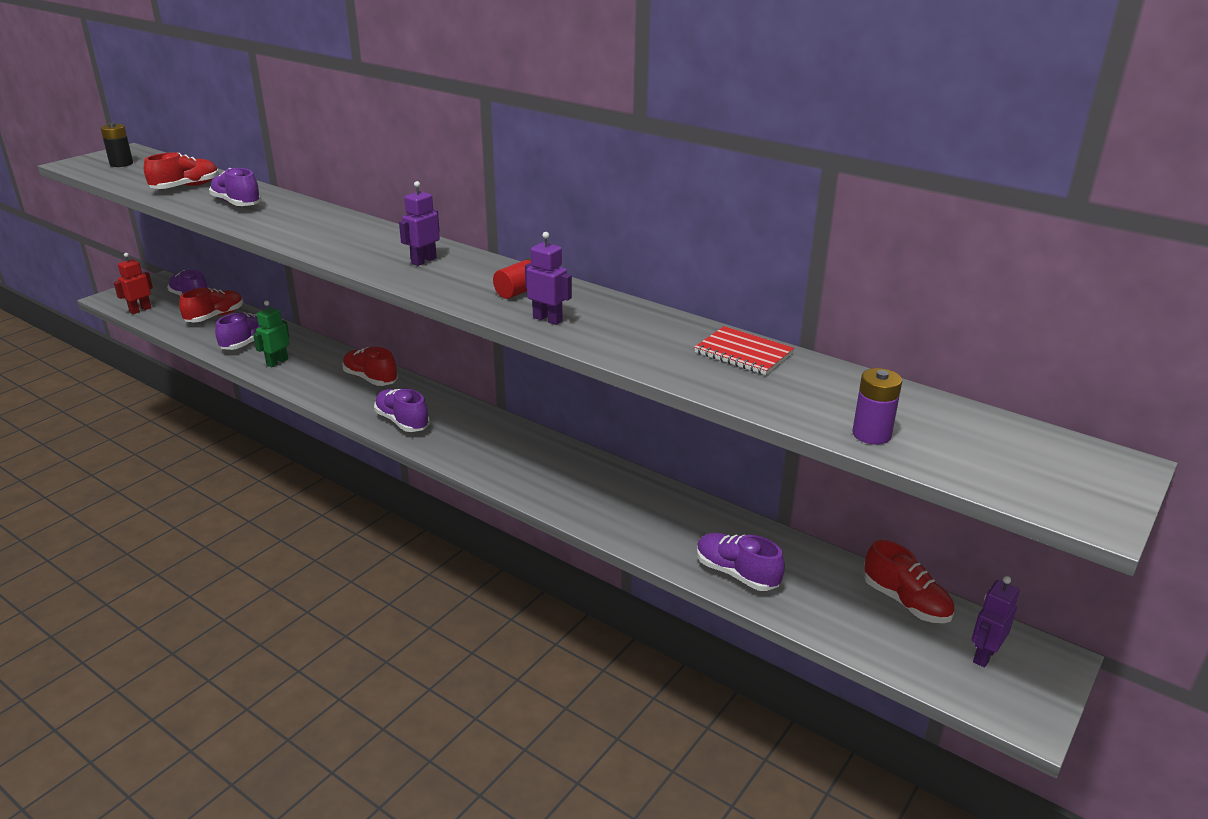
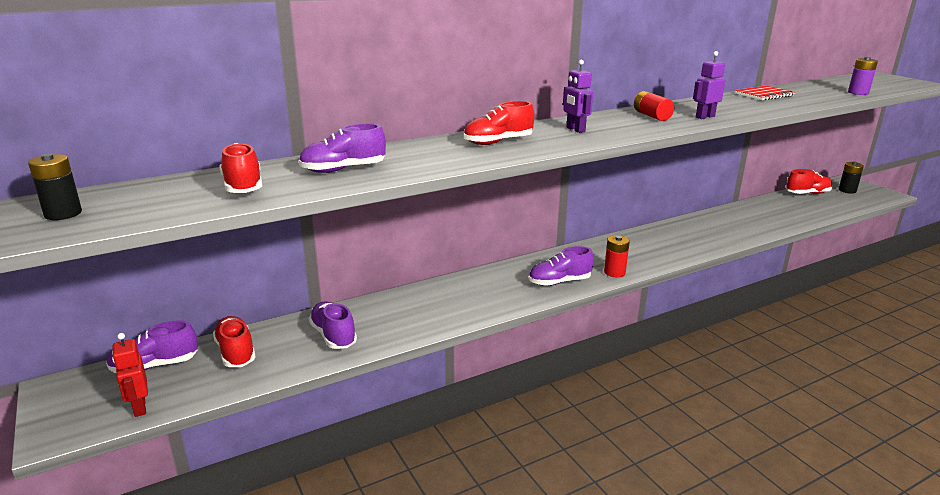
camera: 65 degrees left, 5 degrees down
green robot [253,301,289,367] -> none
red shoe [342,347,398,386] -> red shoe moved to [464,101,534,145]
purple shoe [697,533,785,591] -> none
purple robot [972,576,1019,667] -> black battery [839,161,864,194]
none -> red battery [604,235,630,277]

